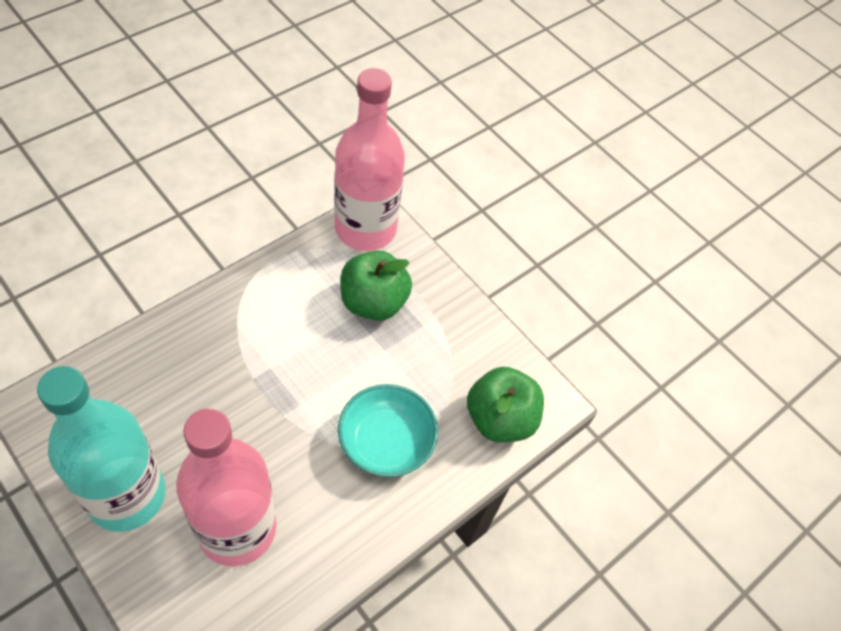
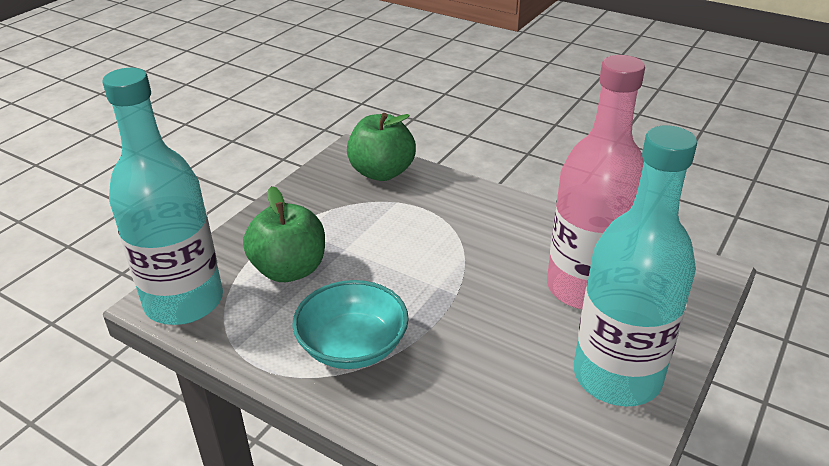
camera: 100 degrees left, 20 degrees down
pink bottle [334,68,405,251] -> turquoise bottle [103,68,223,325]
turquoise bowl [338,384,438,477] -> turquoise bowl moved to [292,280,409,369]

